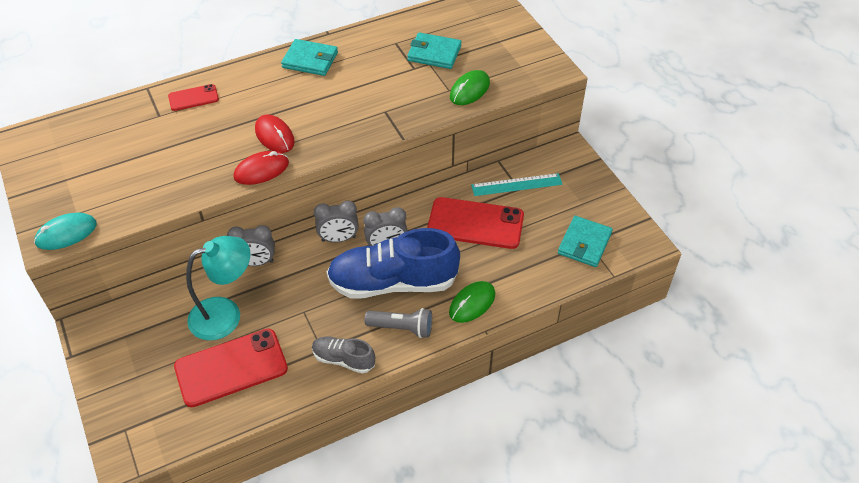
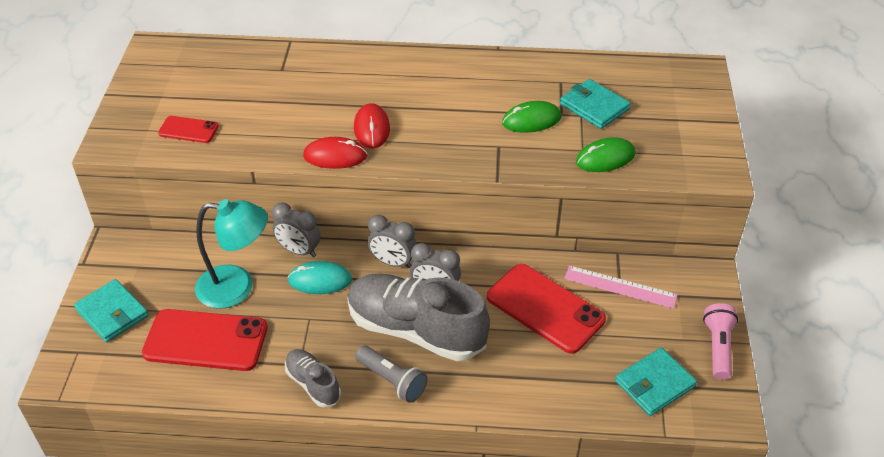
camera: 30 degrees right, 5 degrees down
turquoise mouse [34,213,97,250] -> turquoise mouse moved to [288,261,352,294]
red phone [168,84,219,111] -> red phone moved to [158,116,219,143]
turquoise wallet [281,39,338,76] -> turquoise wallet moved to [74,279,148,342]
blue shoe [327,228,460,299] -> grey shoe [347,274,490,361]
green mouse [449,281,495,323] -> green mouse moved to [502,101,562,133]
turquoise ruler [471,173,563,196] -> pink ruler [564,265,678,309]
none -> pink flashlight [703,303,738,380]

